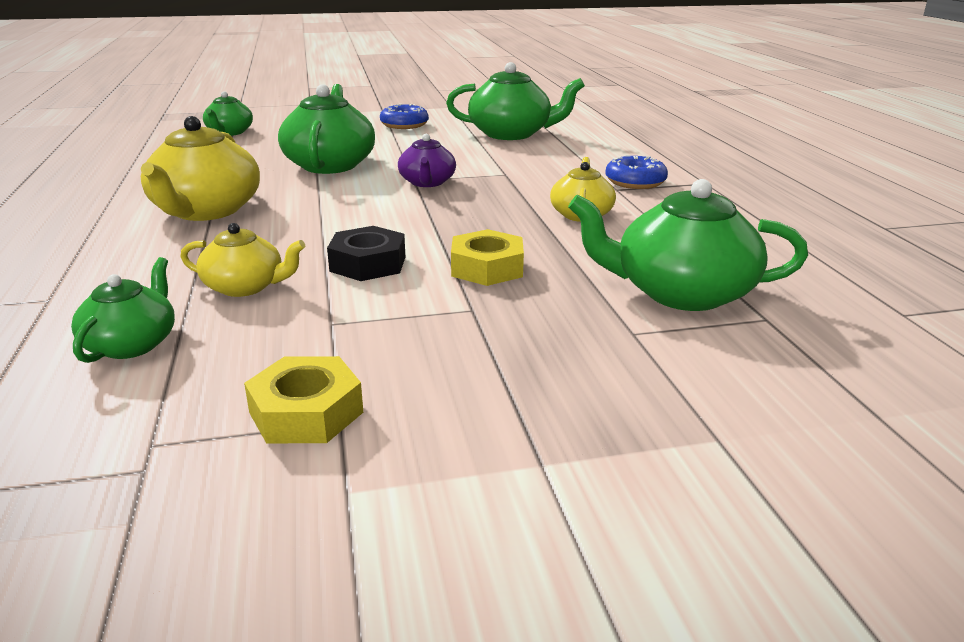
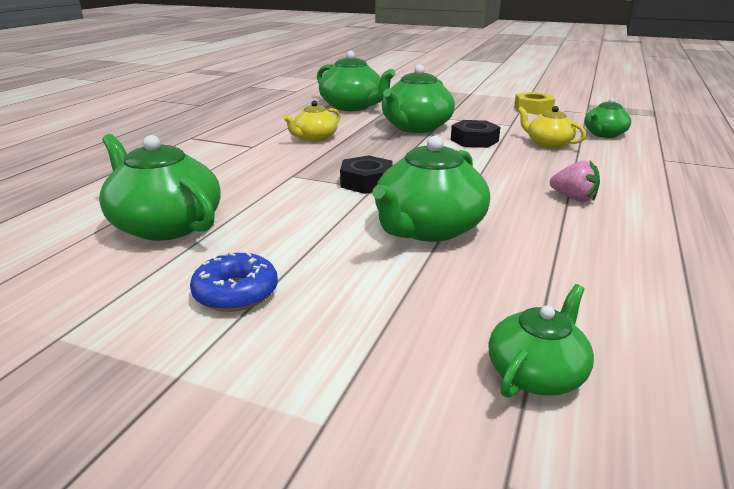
camera: 145 degrees left, 0 degrees up
yellow teapot [141,116,260,221] -> pink strawberry [550,161,600,202]
purple teapot [398,134,456,187] -> black nut [340,155,393,194]
yellow nut [451,229,524,286] -> green teapot [382,65,455,133]
blue donut [605,155,668,189] -> none

